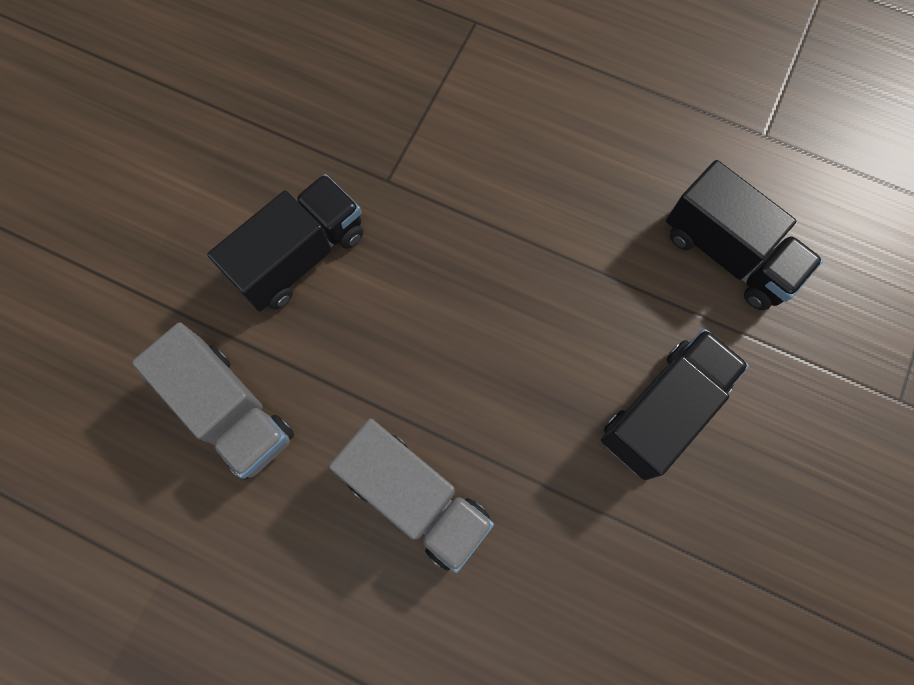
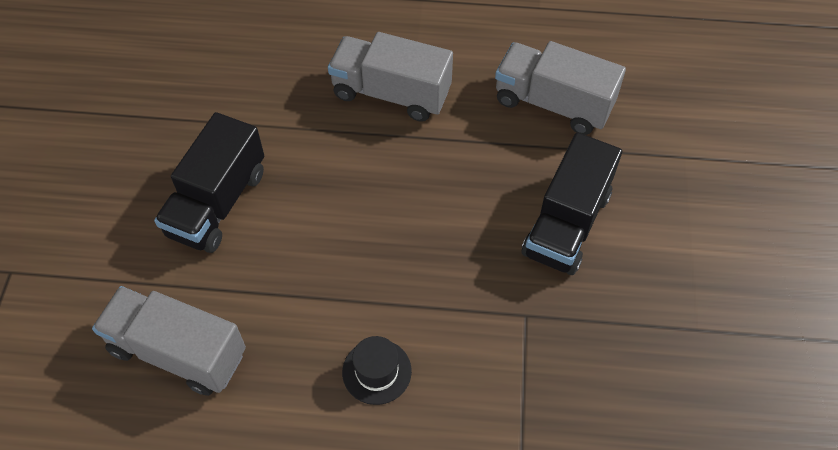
camera: 160 degrees right, 15 degrees down
black truck [666,160,823,310] -> grey truck [92,286,246,396]
none -> black hat [342,336,412,405]

